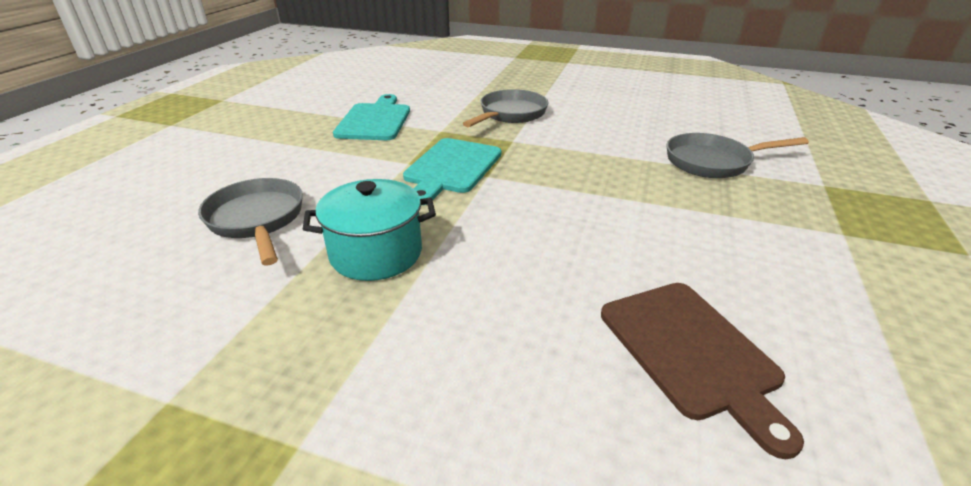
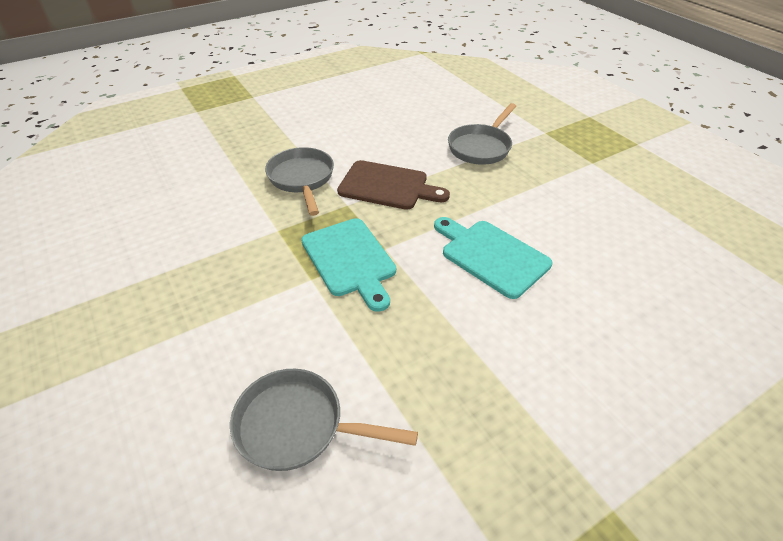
camera: 50 degrees left, 10 degrees up
turquoise pot [303,179,436,281] -> none
turquoise cutting board [333,94,410,140] -> turquoise cutting board moved to [434,217,552,299]
brown cutting board [601,283,804,459] -> brown cutting board moved to [337,160,450,210]

